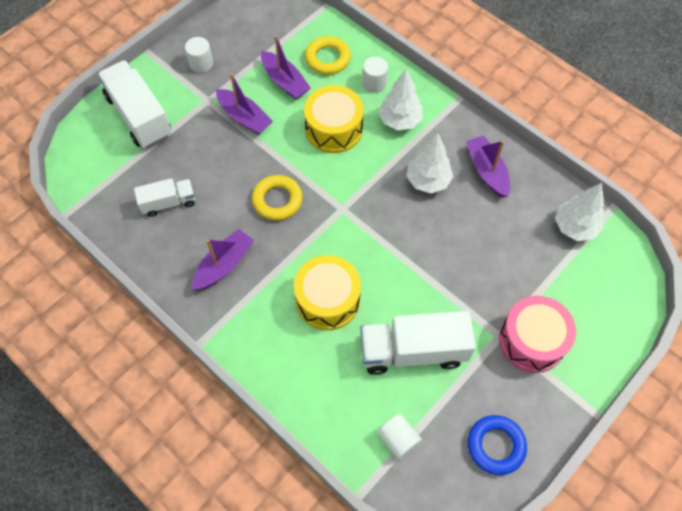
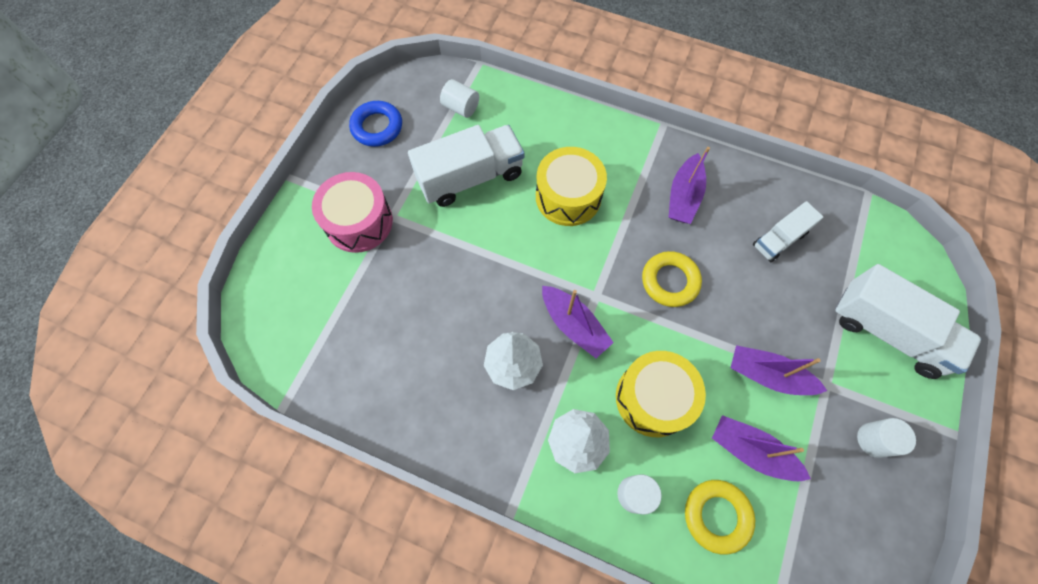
camera: 160 degrees right, 5 degrees up
purple boat [466,135,510,198] -> purple boat moved to [542,286,614,358]
white tree [555,183,604,241] -> none

